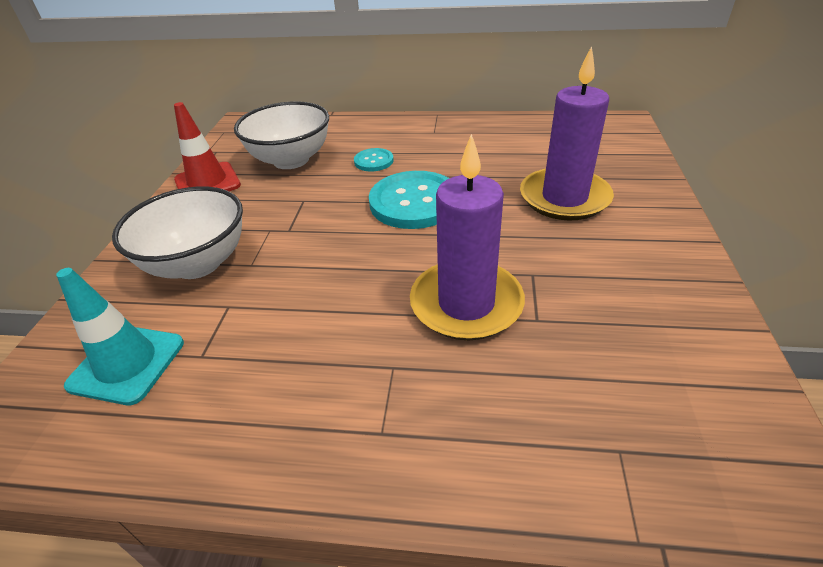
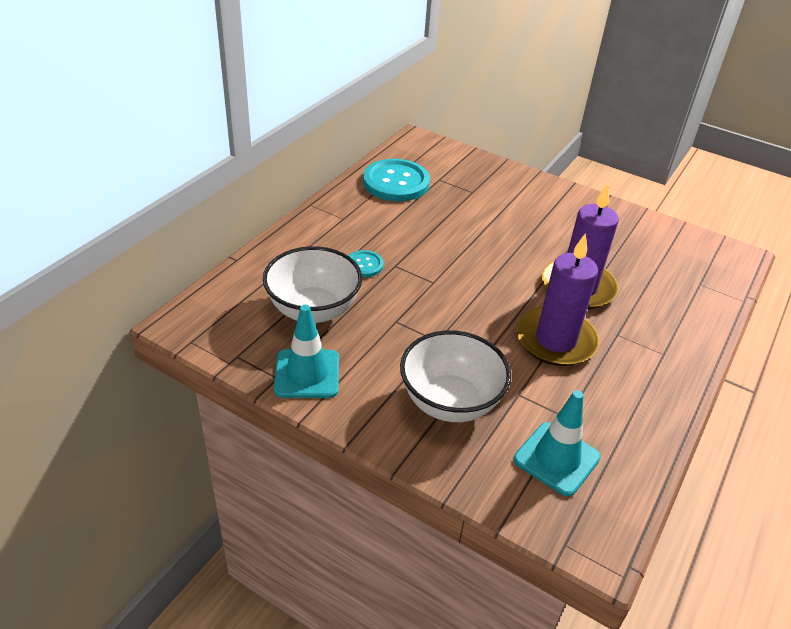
camera: 70 degrees left, 0 degrees up
red traffic cone [174,102,241,191] -> turquoise traffic cone [274,305,339,398]
turquoise button [369,171,450,229] -> turquoise button moved to [363,159,430,201]
purple candle [520,46,614,220] -> purple candle moved to [516,233,599,366]

